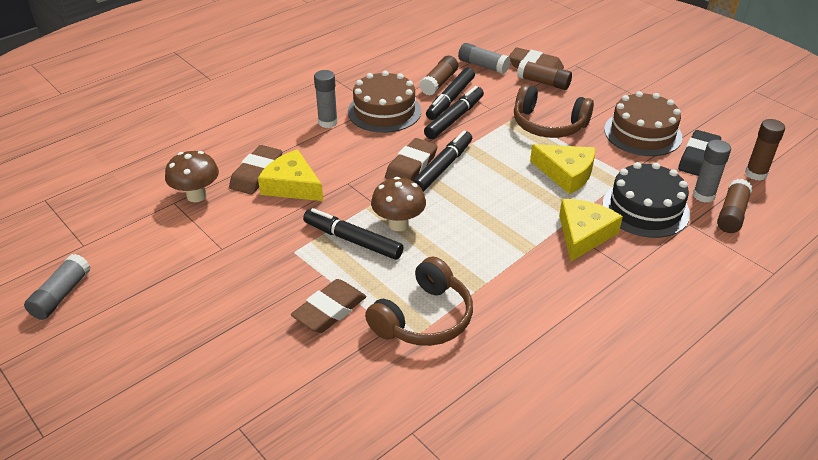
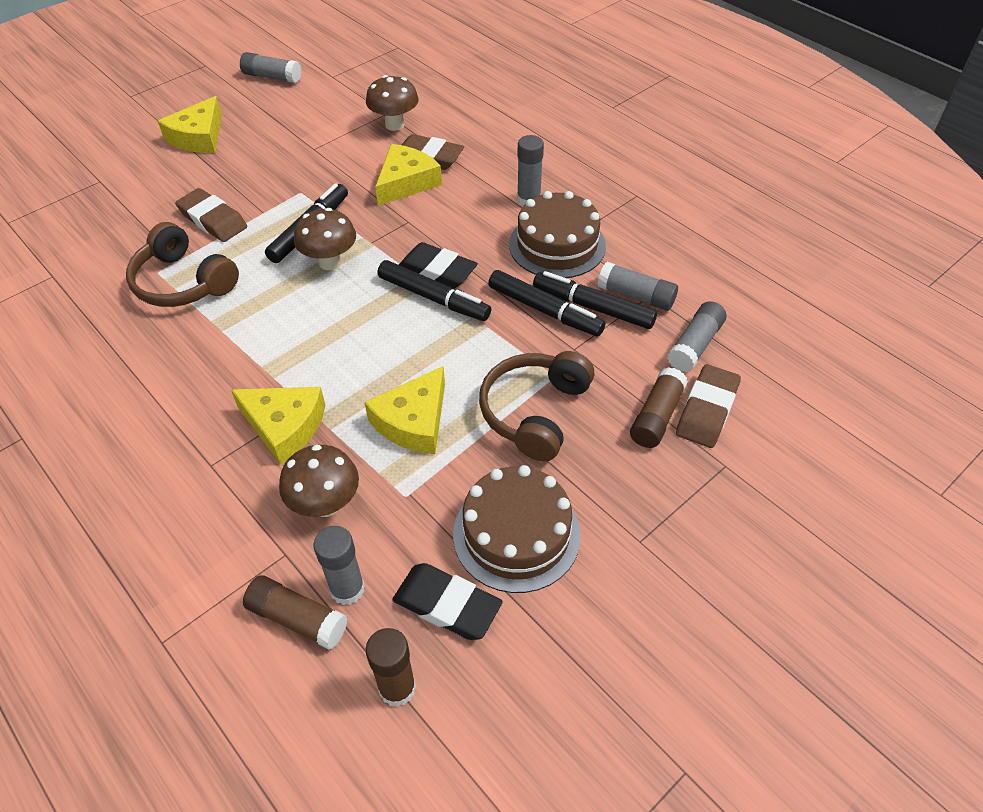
camera: 90 degrees right, 10 degrees up
brown eraser [385,138,438,181] -> black eraser [399,242,478,289]
brown glue stick [420,56,458,96] -> grey glue stick [598,262,678,311]
black cake [602,162,690,238] -> brown mushroom [279,445,359,517]
none -> yellow cheese [158,96,222,153]

